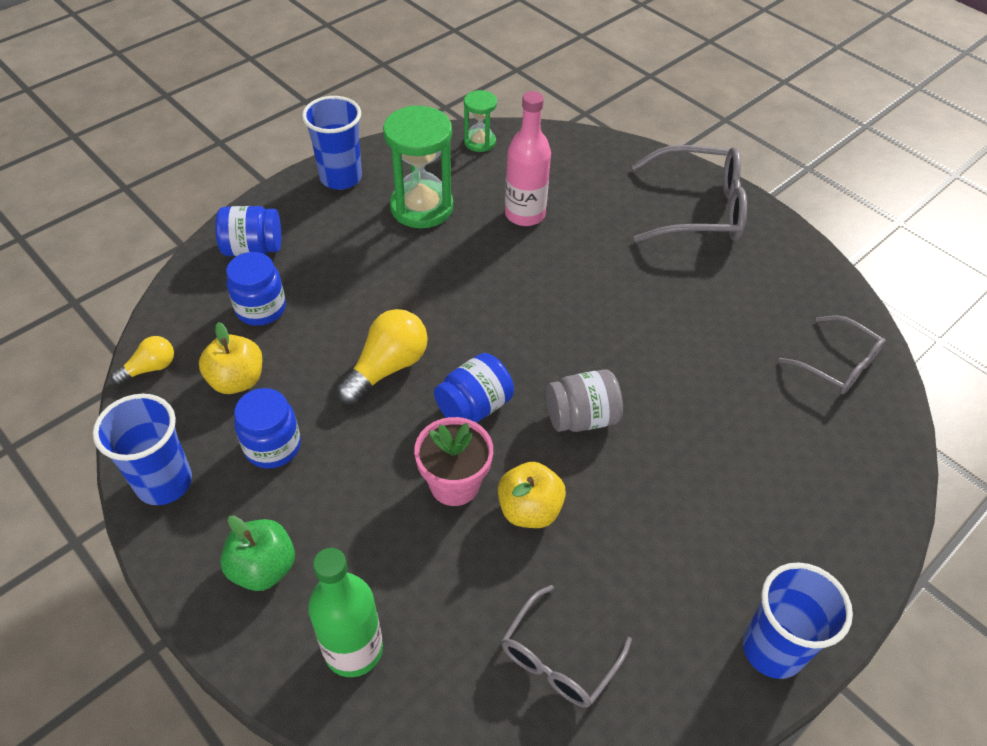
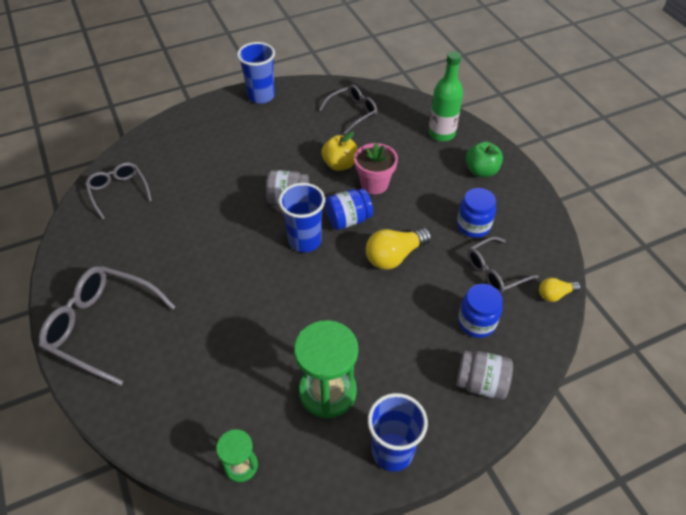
camera: 160 degrees left, 0 degrees up
blue cup [93,394,192,505] -> blue cup moved to [279,183,325,252]
yellow apple [199,322,262,394] -> grey glasses [467,237,539,293]
blue jar [215,206,281,256] -> grey jar [457,351,513,400]
pink bottle [505,91,551,226] -> none

